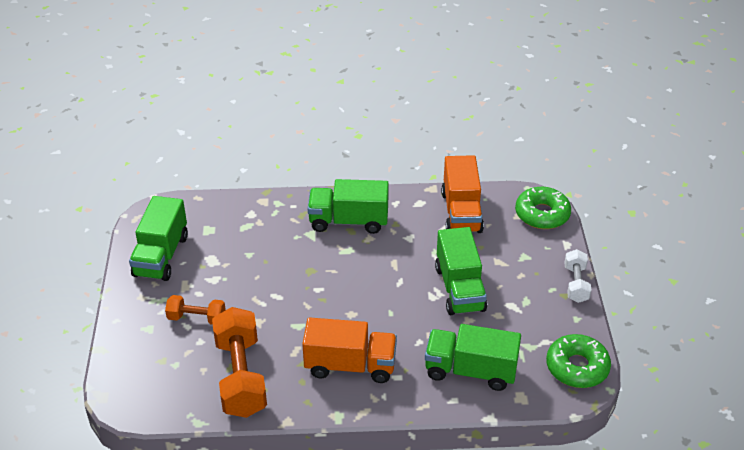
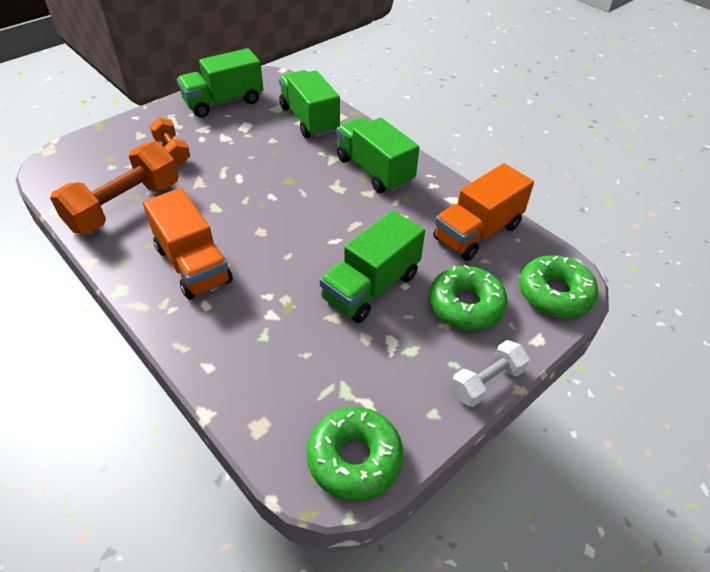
camera: 50 degrees right, 5 degrees up
green truck [425,324,521,391] -> green truck moved to [279,70,340,138]
none -> green donut [429,265,508,331]

